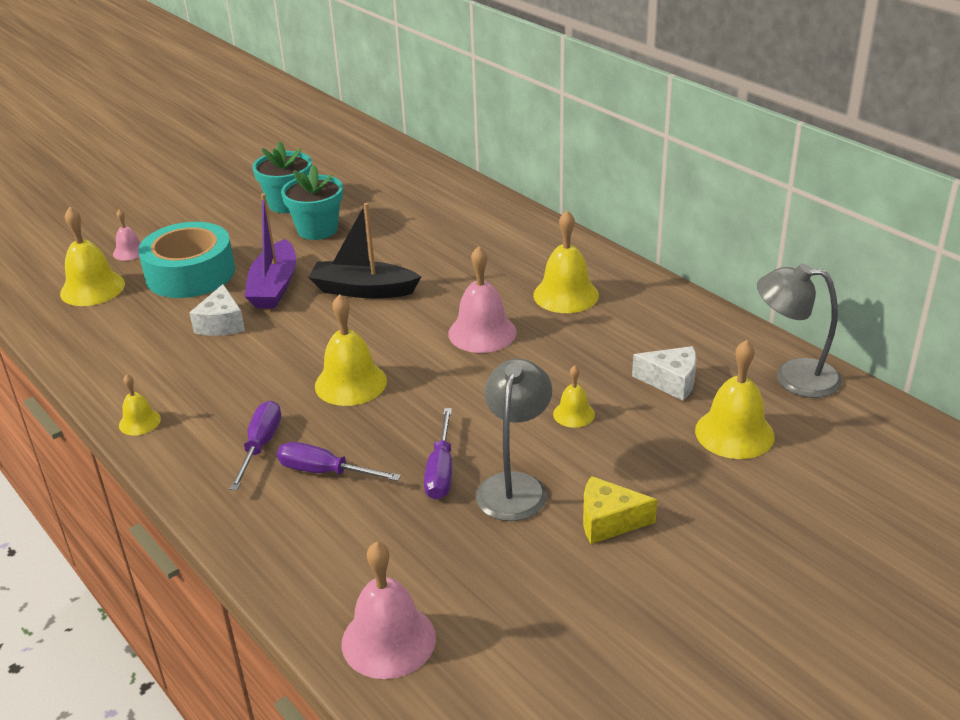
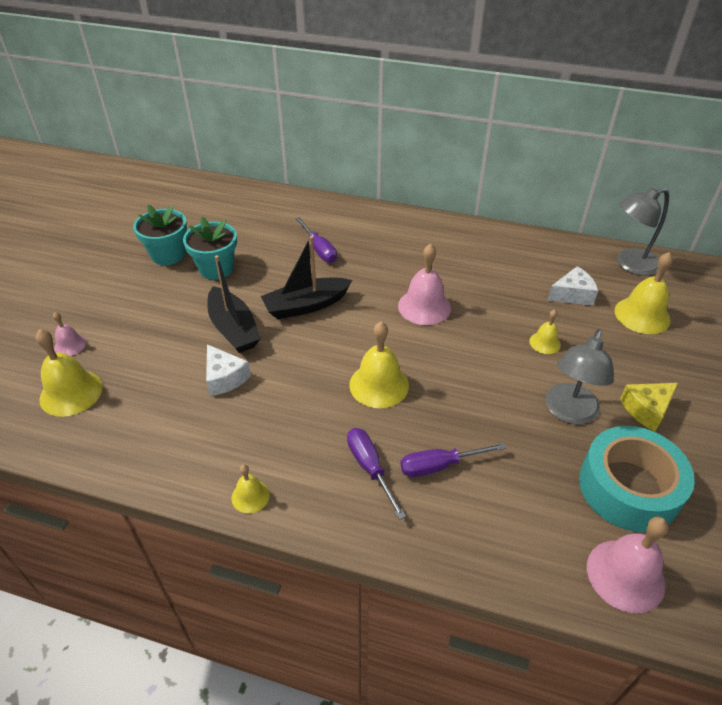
camera: 35 degrees left, 10 degrees up
turquoise tape [138,222,235,298] -> turquoise tape moved to [579,426,695,532]
purple boat [245,193,296,309] -> black boat [207,255,261,353]
purple screwdriver [424,408,452,500] -> purple screwdriver moved to [295,217,337,263]
grey lamp [476,359,552,521] -> grey lamp turned 135 degrees counterclockwise [546,329,614,424]
yellow bell [533,210,599,313] -> none

